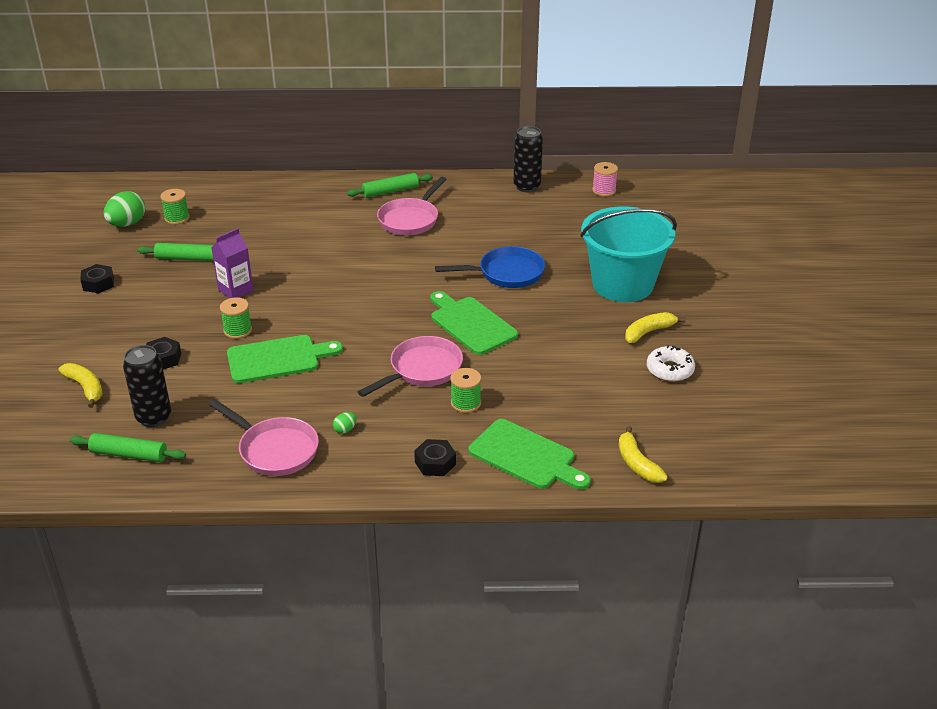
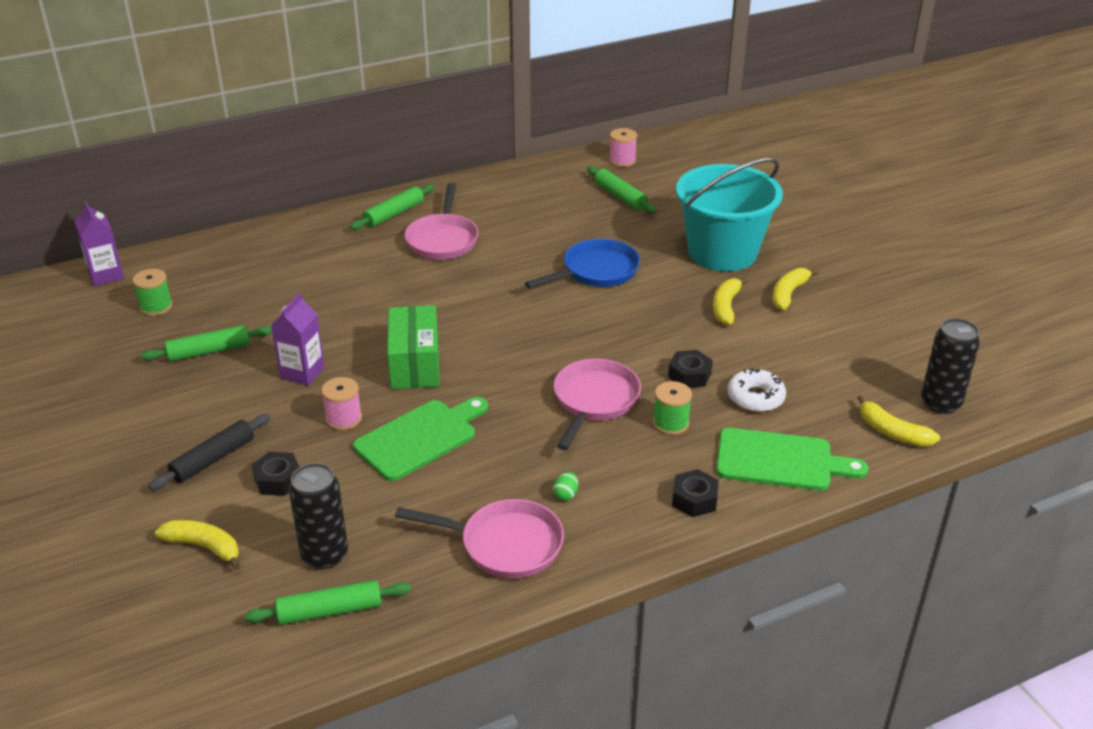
camera: 25 degrees left, 0 degrees up
black nut [80,264,114,293] -> black nut moved to [668,350,713,388]
green egg [103,191,145,227] -> none
green spool [220,297,252,339] -> pink spool [321,377,362,430]
green cutting board [430,291,518,355] -> none
black can [514,126,543,192] -> black can moved to [921,318,980,414]
white donut [647,345,695,382] -> white donut moved to [728,368,786,412]
none -> purple carton [75,201,124,286]
none -> black rolling pin [149,414,270,490]
none -> green box [387,305,440,389]
none -> green rolling pin [587,166,657,214]
none -> yellow banana [713,277,748,325]

